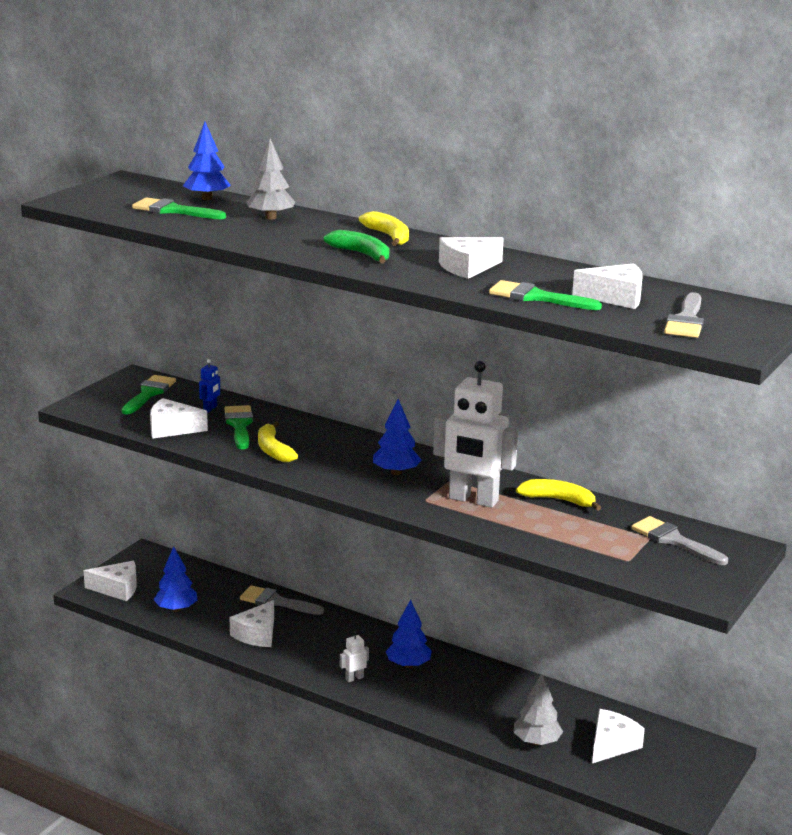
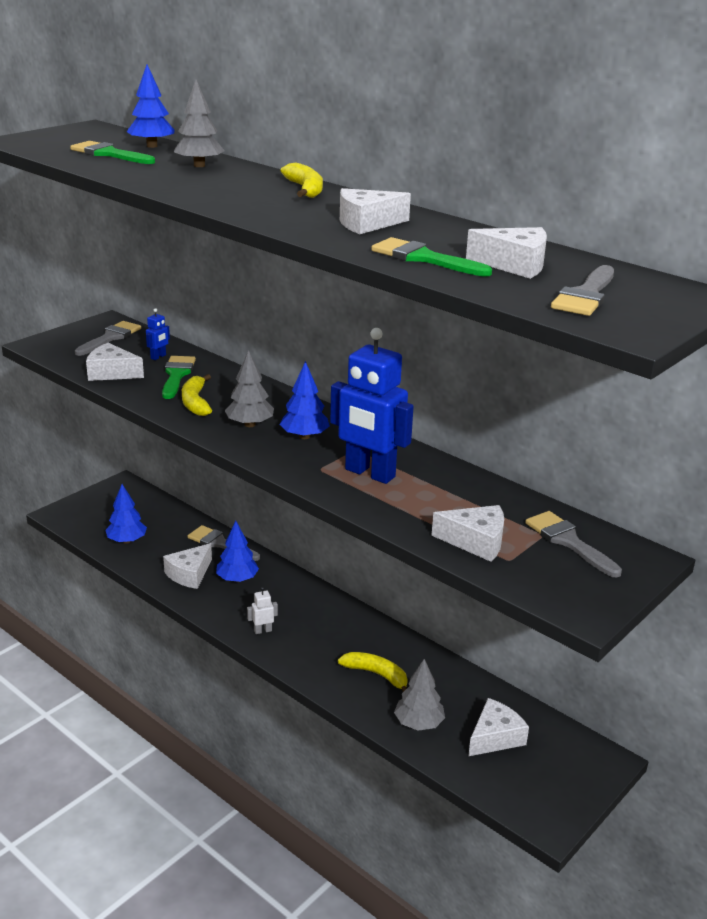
camera: 10 degrees right, 5 degrees up
white cheese [83,561,137,601] -> white cheese moved to [431,505,504,562]
green brush [122,375,176,415] -> grey brush [75,321,141,356]
green banana [324,230,389,264] -> none
blue tree [386,599,432,668] -> blue tree moved to [216,521,259,582]
white robot [433,361,518,508] -> blue robot [330,328,414,484]
yellow banana [516,479,601,511] -> yellow banana moved to [338,652,408,692]
none -> grey tree [225,350,274,427]

